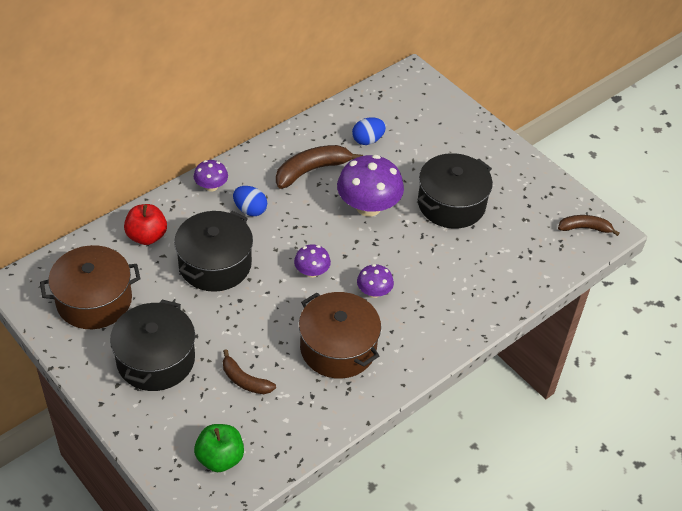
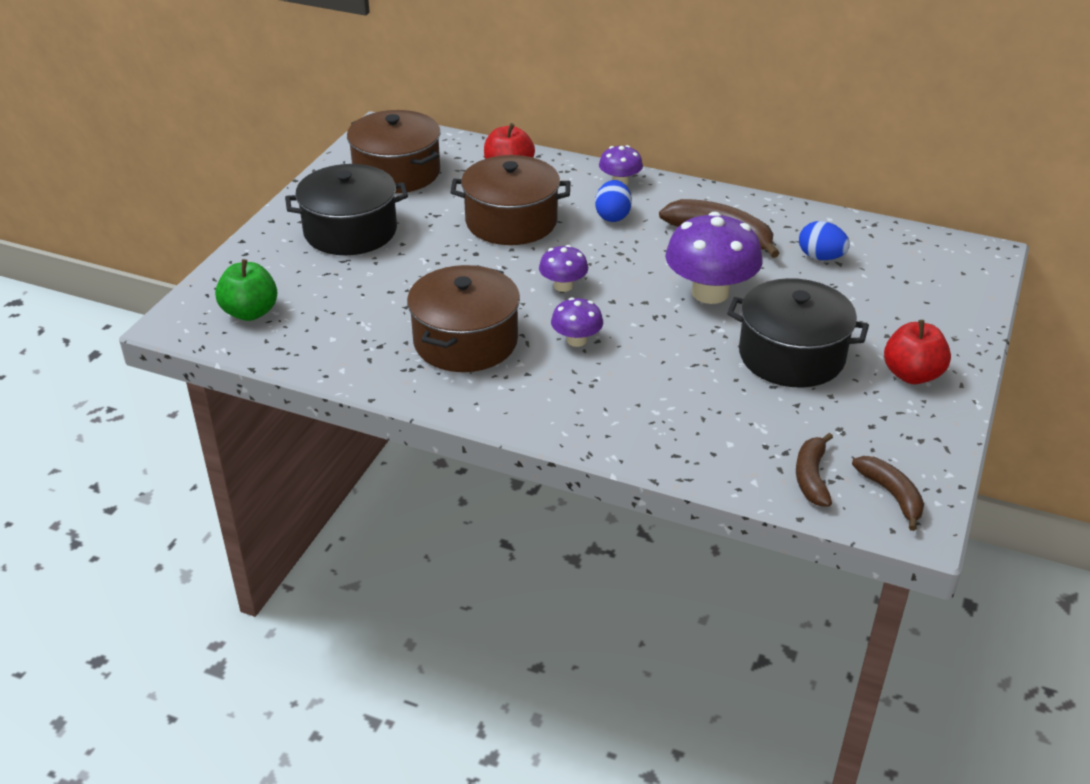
camera: 65 degrees right, 10 degrees down
black pot [174,211,253,292] -> brown pot [450,155,570,245]
brown banana [223,349,276,394] -> brown banana moved to [796,433,833,507]
none -> red apple [884,320,951,384]

